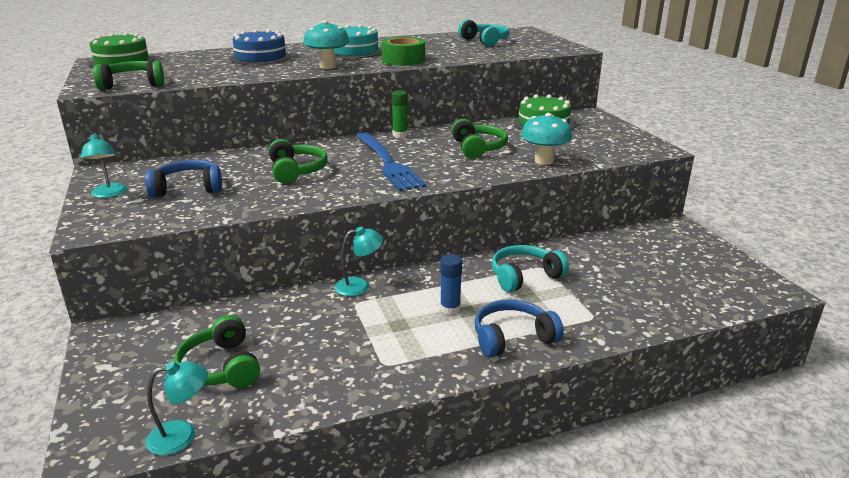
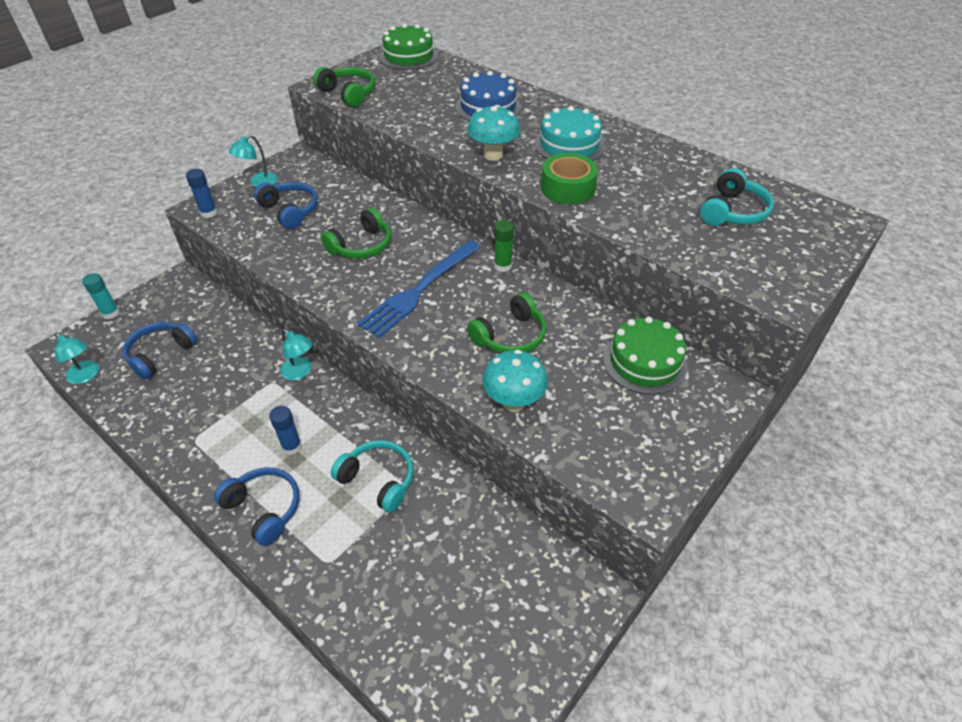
camera: 60 degrees right, 20 degrees up
green headphones [174,315,260,388] -> blue headphones [123,322,197,379]
none -> turquoise glue stick [82,273,120,319]
none -> blue glue stick [186,169,217,218]

